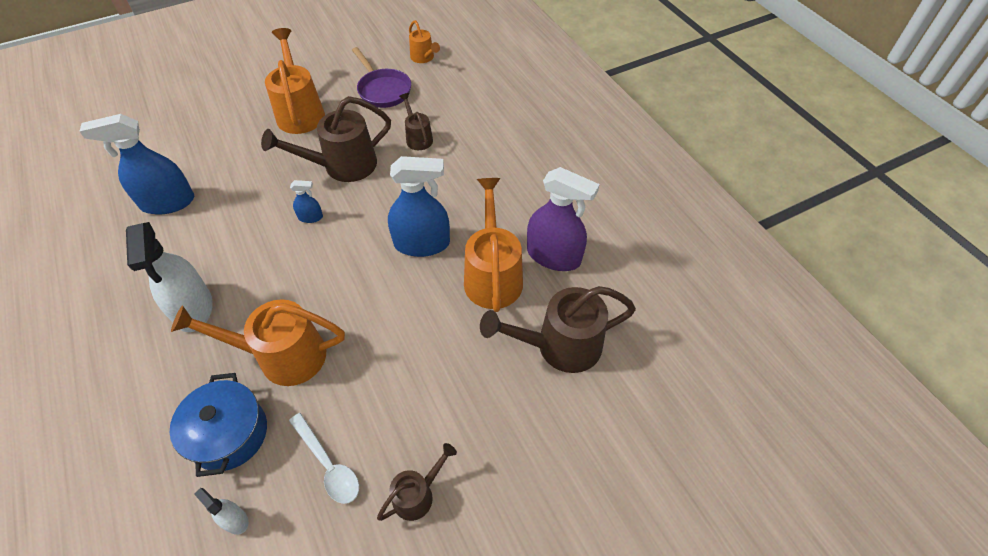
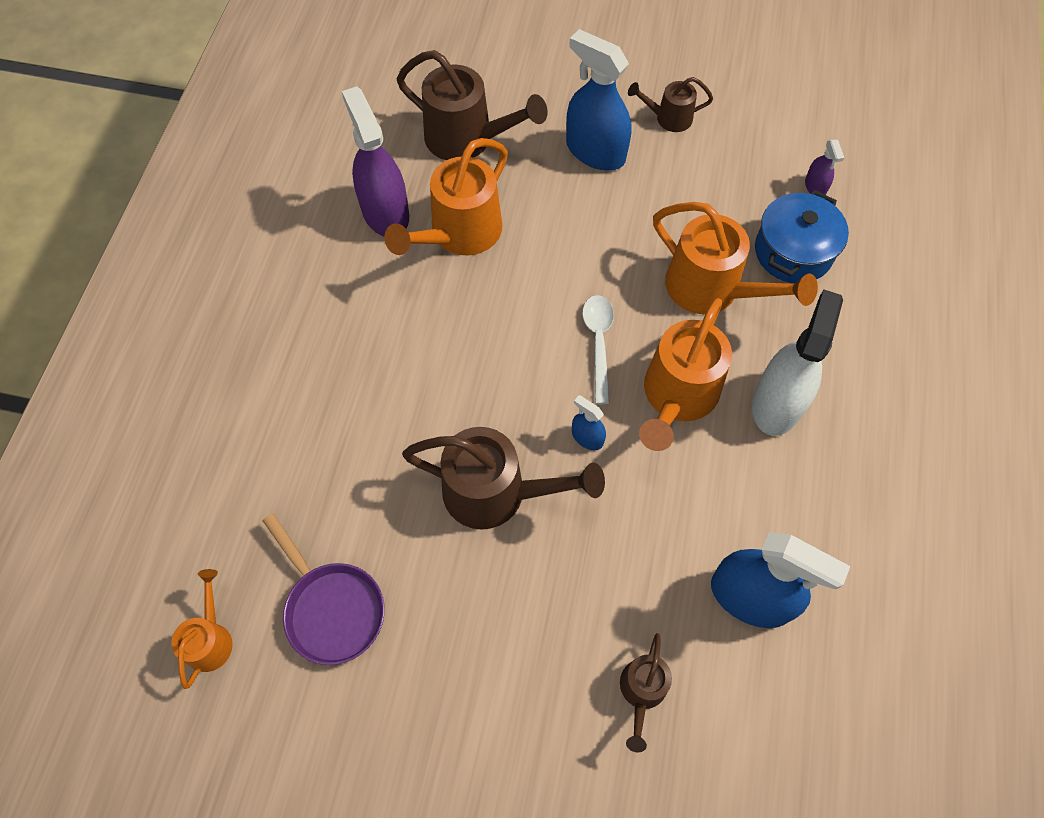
camera: 140 degrees left, 10 degrees up
white spray bottle [194,488,249,535] -> purple spray bottle [805,139,844,195]
orange watering can [265,28,325,134] -> orange watering can moved to [639,298,732,451]
white spoon [289,413,359,504] -> white spoon moved to [582,295,614,404]
purple pan [352,47,411,108] -> purple pan turned 135 degrees clockwise [263,513,385,665]
blue spray bottle [388,156,450,257] -> blue spray bottle moved to [566,29,632,171]
brown watering can [399,93,433,150] -> brown watering can moved to [620,633,672,752]

